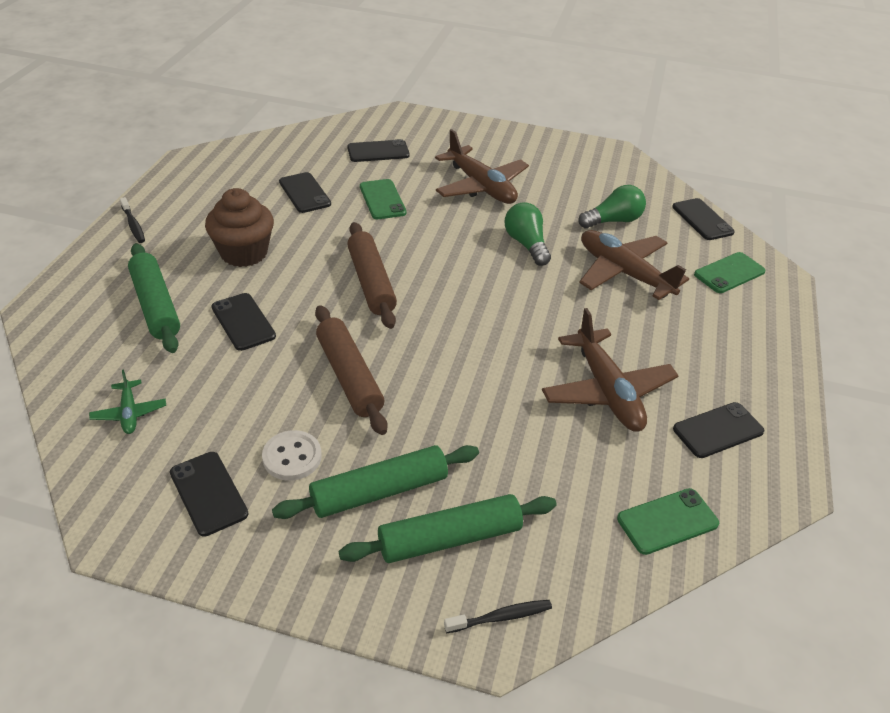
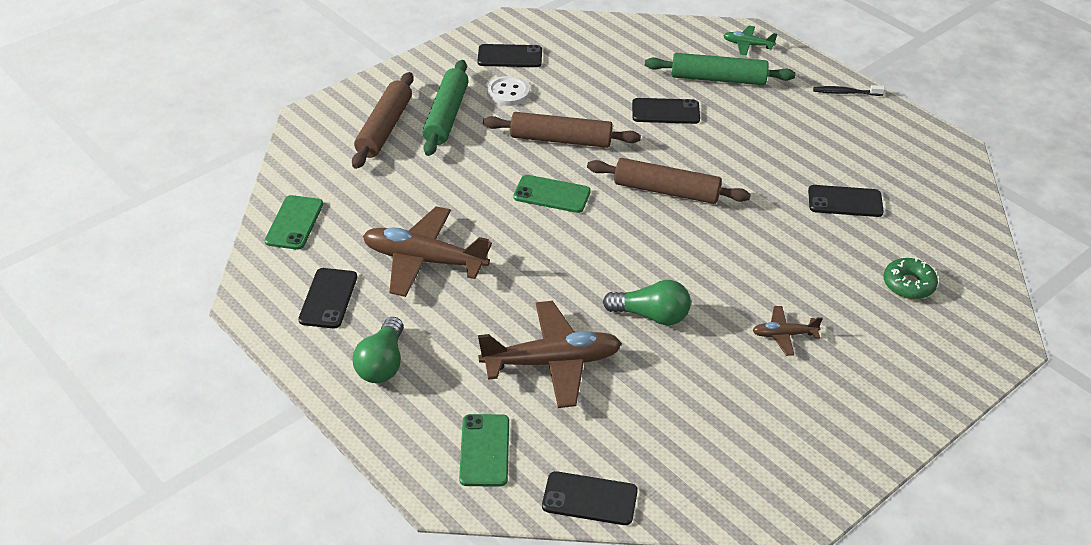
camera: 125 degrees right, 0 degrees up
green plane [89,370,166,434] -> green plane moved to [723,26,777,55]
brown cupcake [205,188,274,267] -> none
green rolling pin [339,494,556,563] -> brown rolling pin [352,72,413,169]
black phone [347,139,410,162] -> green donut [884,257,938,299]
green phone [360,179,406,219] -> green phone moved to [513,175,591,213]
brown plane [435,129,529,204] -> brown plane [752,306,823,356], size x0.49
black toothbrush [444,600,552,633] -> none
green light bulb [578,185,646,228] -> green light bulb moved to [353,317,403,383]

